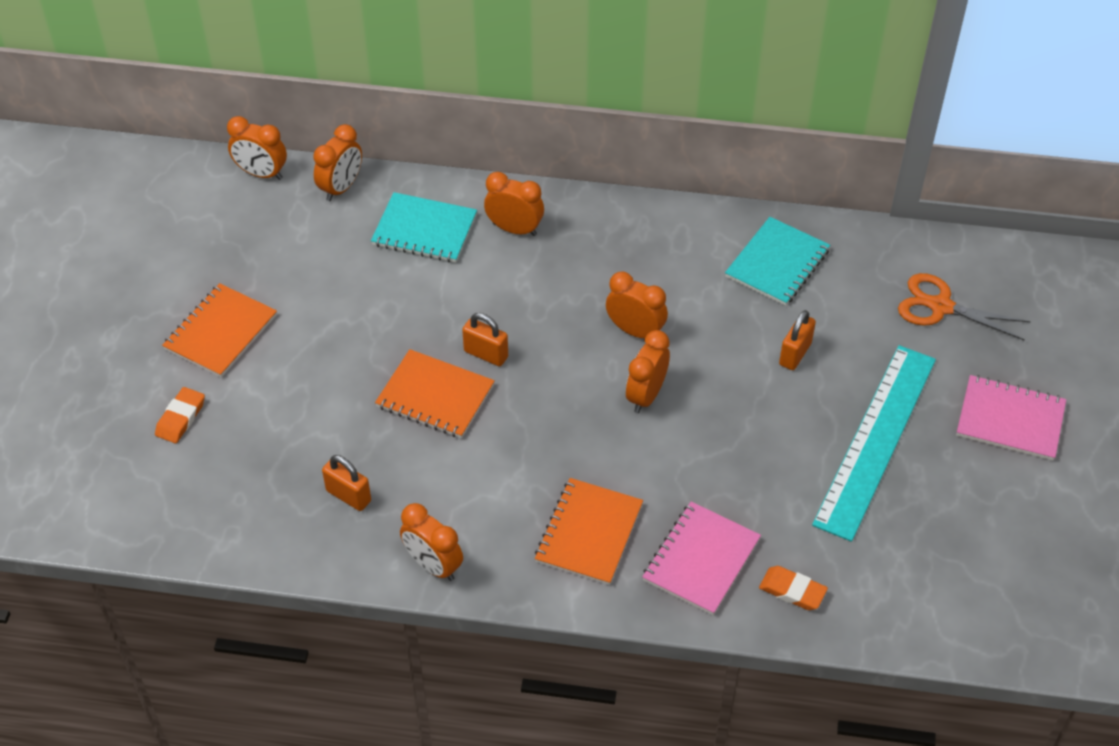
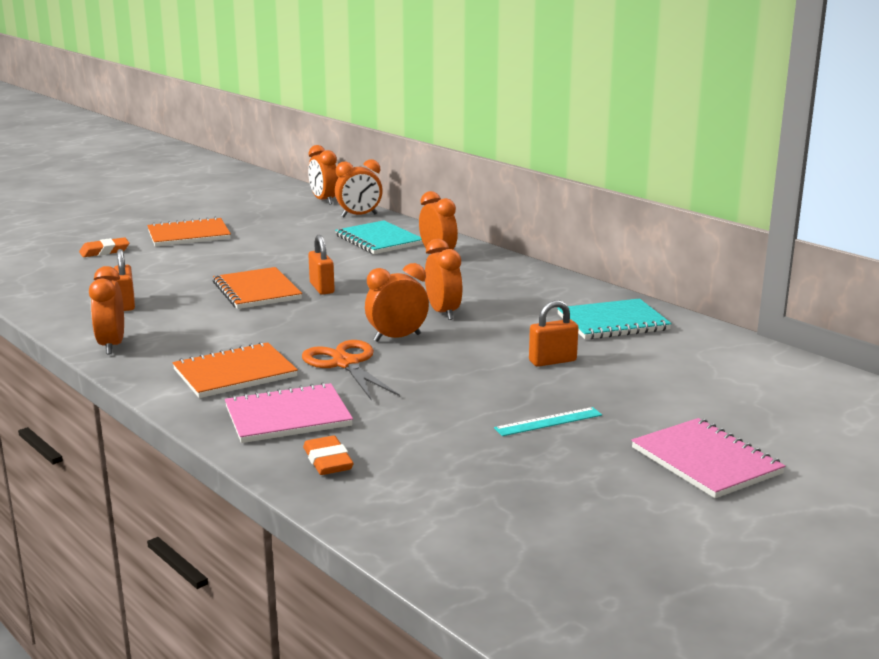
camera: 40 degrees right, 30 degrees down
turquoise ruler [812,345,936,542] -> turquoise ruler [494,407,602,436], size x0.40
orange scissors [898,273,1031,341] -> orange scissors moved to [302,340,400,401]

